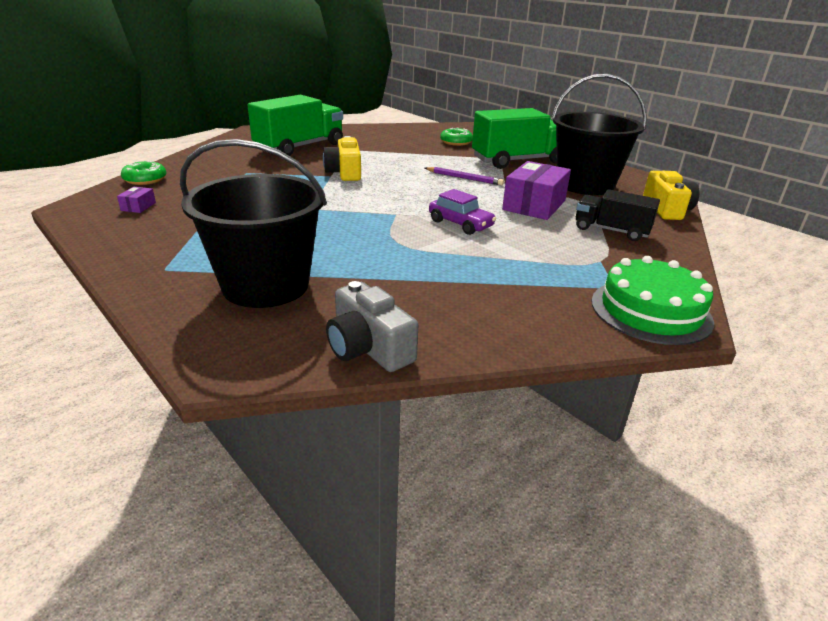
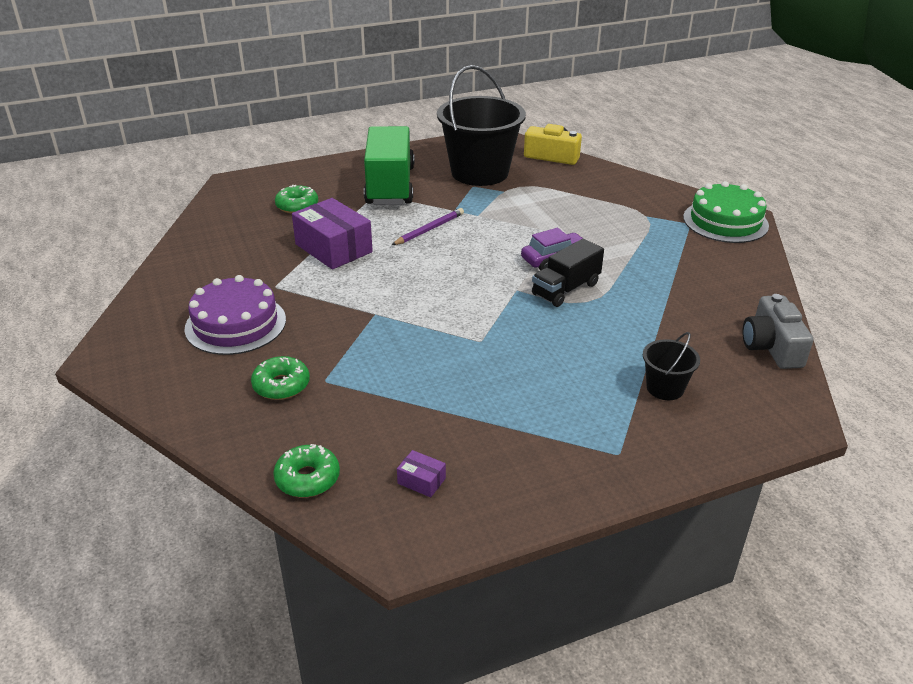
camera: 70 degrees left, 5 degrees up
black bucket [180,139,327,308] -> black bucket [643,332,700,400], size x0.45
green truck [247,95,343,156] -> purple cake [184,275,286,355]
yellow camera [323,136,361,181] -> none
grey camera [326,281,418,372] -> grey camera turned 105 degrees clockwise [742,294,813,369]
purple box [502,161,571,220] -> purple box moved to [292,198,373,269]
black truck [576,189,660,241] -> black truck moved to [532,239,604,307]
none -> green donut [251,356,310,400]

